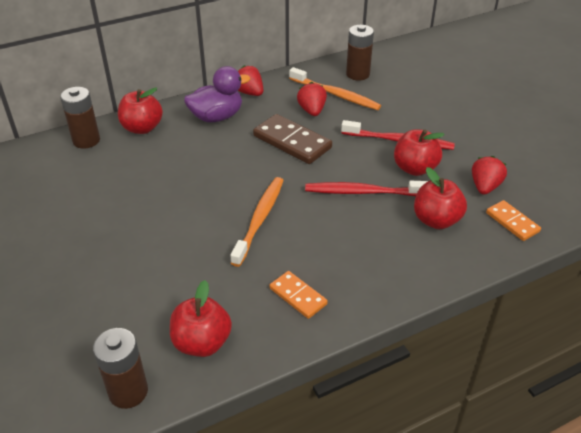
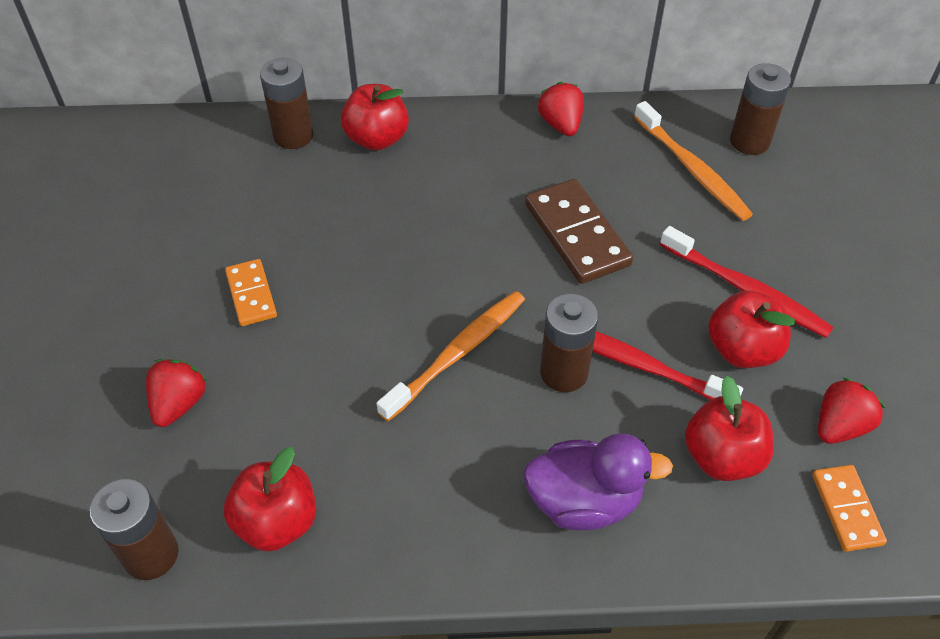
camera: 25 degrees right, 10 degrees up
purple duck [184,66,250,123] -> purple duck moved to [523,433,673,530]
orange domino [270,271,328,319] -> orange domino moved to [225,259,277,326]
red strawberry [297,82,327,116] -> red strawberry moved to [146,359,207,427]
none -> brown battery [540,294,598,392]

